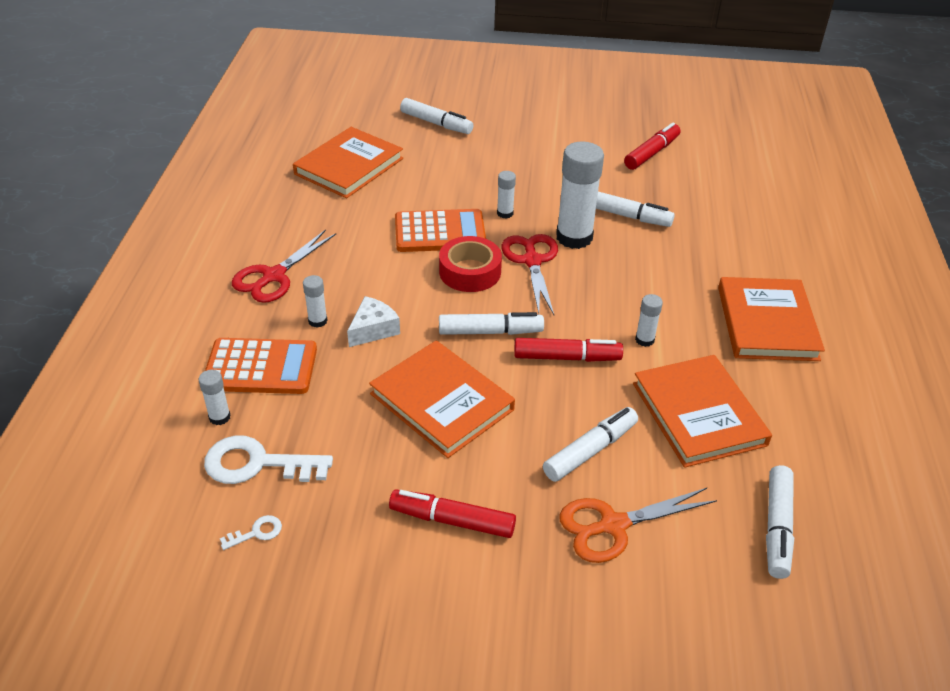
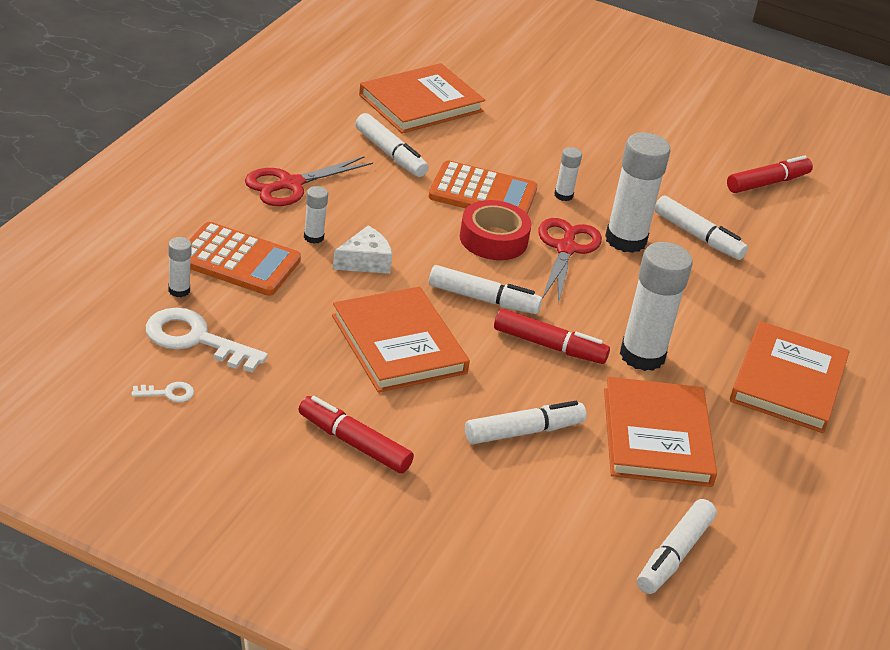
camera: 15 degrees right, 5 degrees down
white marker [400,98,473,134] -> white marker moved to [355,113,429,177]
orange scissors [559,488,717,563] -> none
white glue stick [635,294,663,347] -> white glue stick [620,242,693,371], size x2.14

